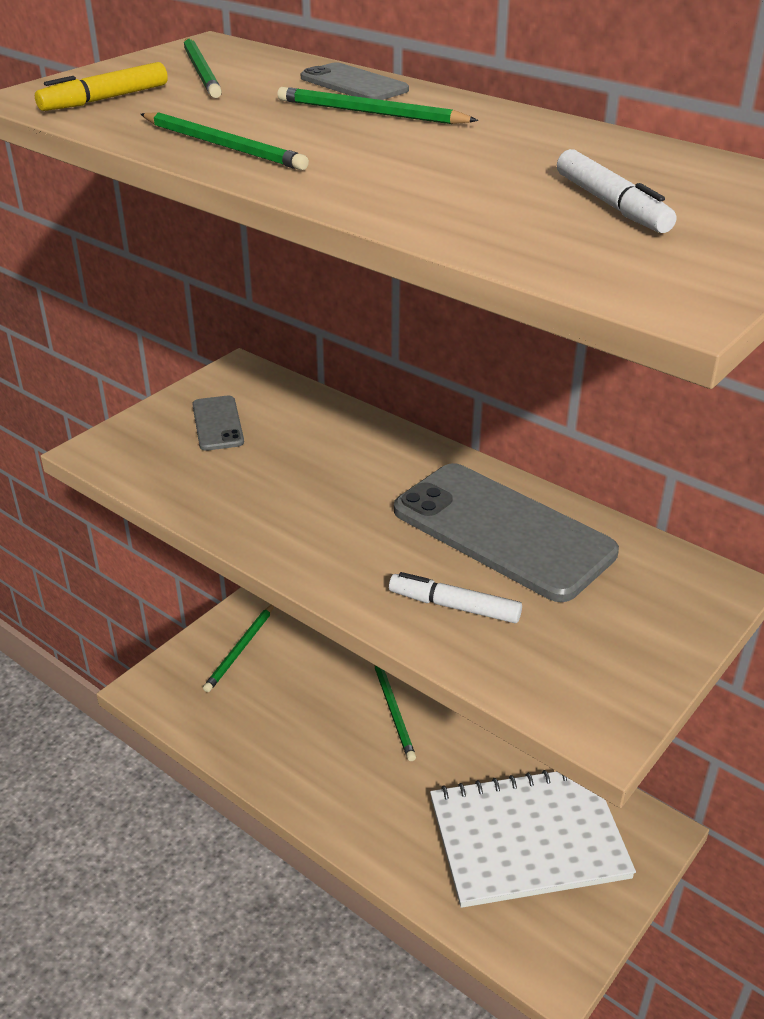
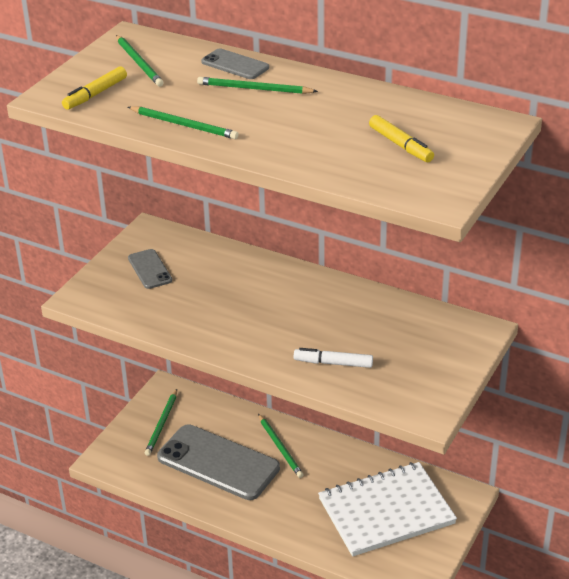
camera: 10 degrees left, 0 degrees up
grey phone [394,463,619,602] -> grey phone moved to [157,424,280,500]
white marker [557,149,676,233] -> yellow marker [369,115,434,162]

